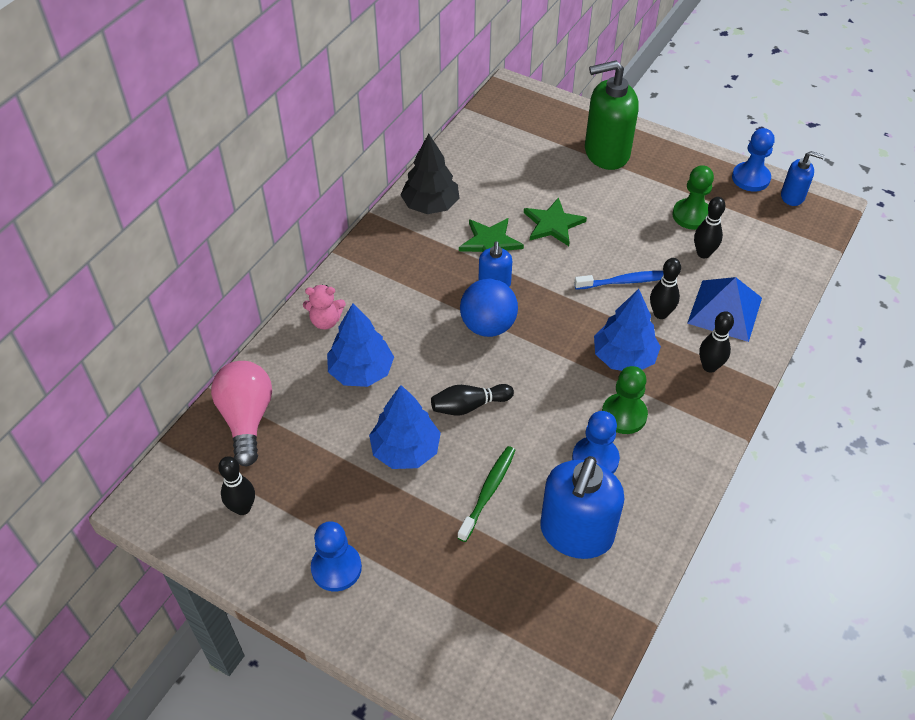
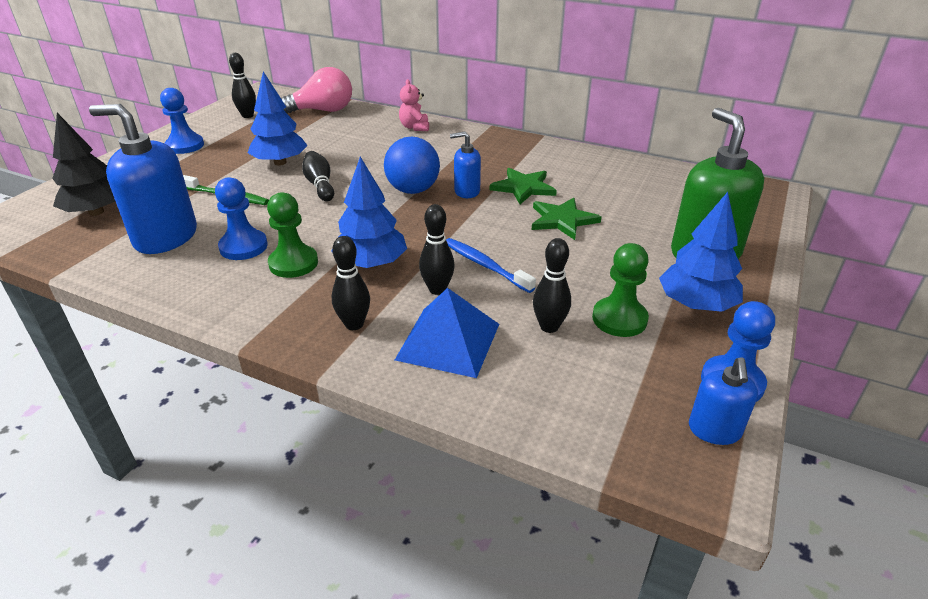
camera: 85 degrees right, 15 degrees down
blue tree [327,303,394,387] -> blue tree moved to [659,192,743,312]
black tree [401,134,460,214] -> black tree moved to [52,113,116,216]
blue toothbrush [574,271,664,290] -> blue toothbrush turned 150 degrees clockwise [446,238,536,293]

